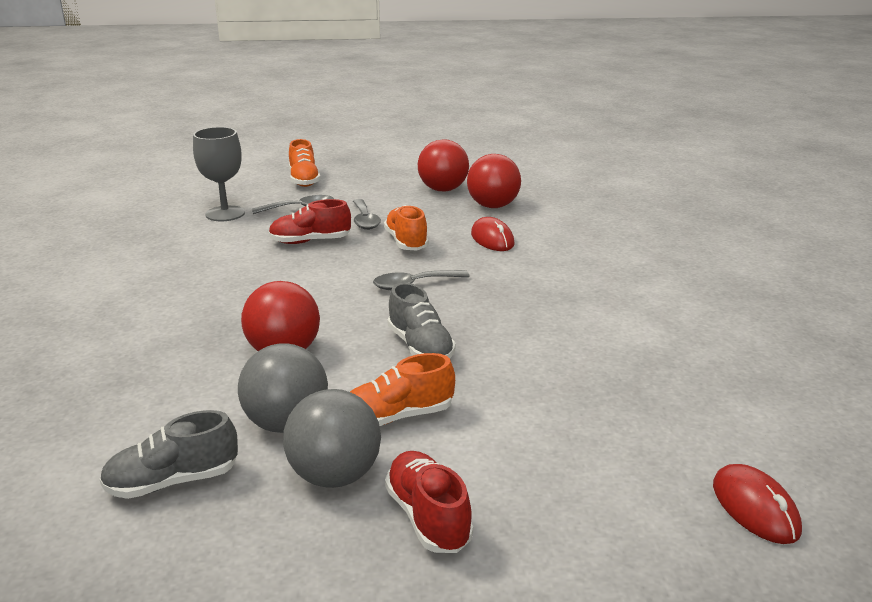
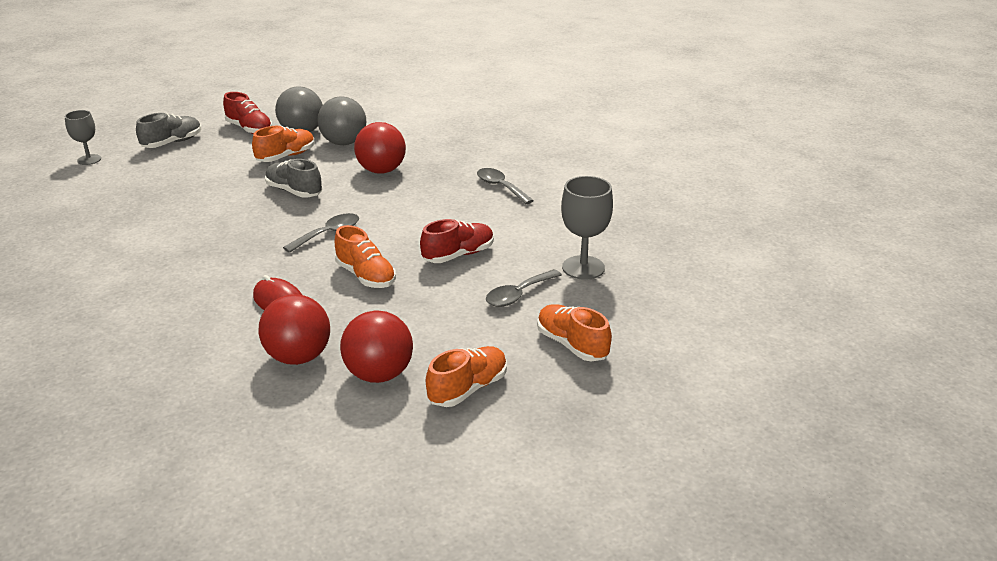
camera: 155 degrees right, 5 degrees up
grey shoe [100,410,238,499] -> grey shoe moved to [136,113,201,148]
grey spoon [353,199,381,230] -> grey spoon moved to [477,168,534,204]
red mouse [713,464,802,544] -> grey goblet [65,110,101,165]
none -> orange shoe [426,346,507,407]

